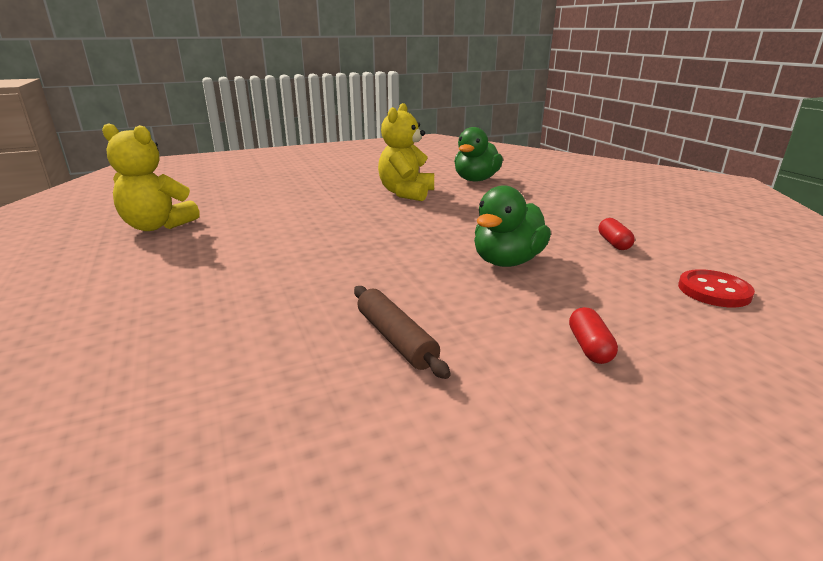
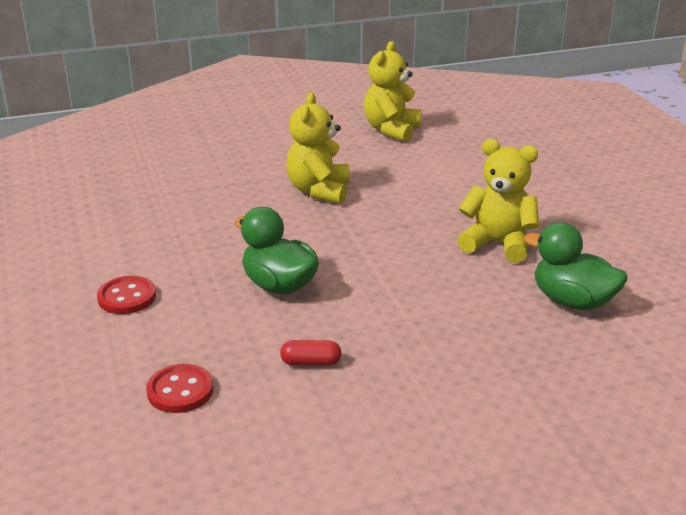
camera: 95 degrees right, 5 degrees up
brown rolling pin [354,286,450,379] -> none
red capsule [569,307,618,364] -> red button [97,276,156,314]
none -> yellow teddy bear [286,92,350,204]

